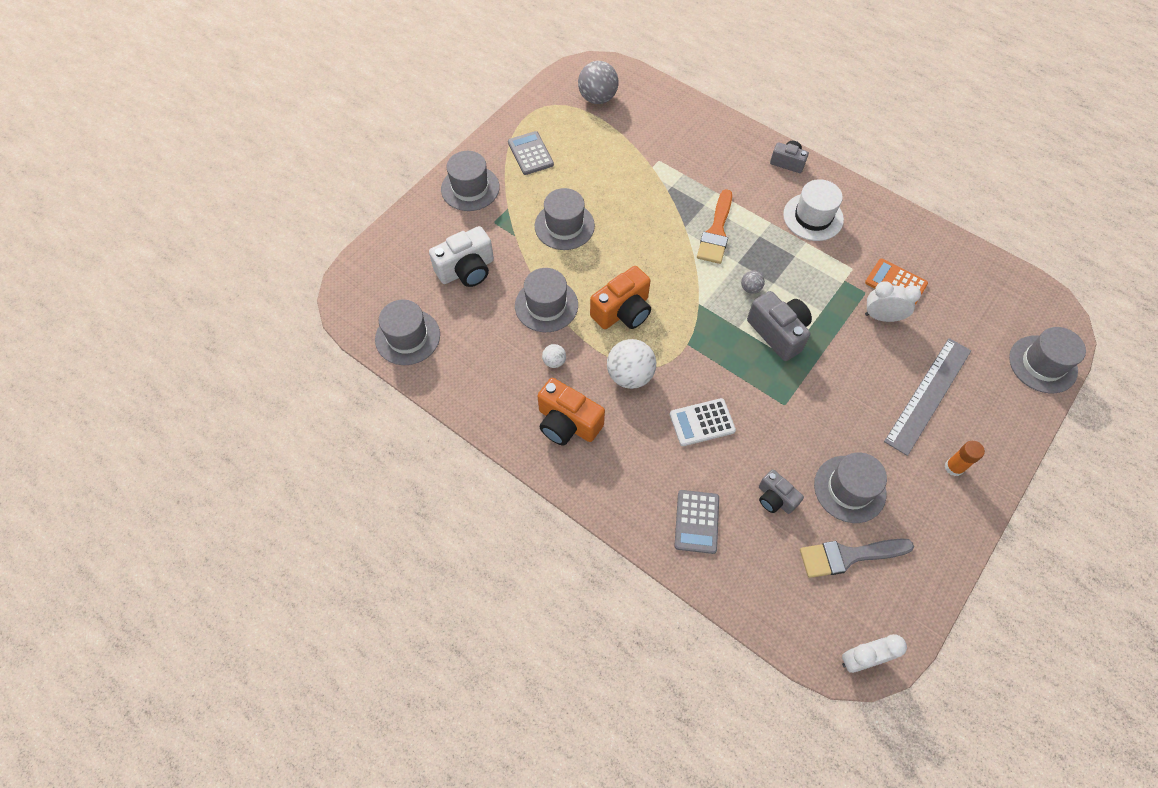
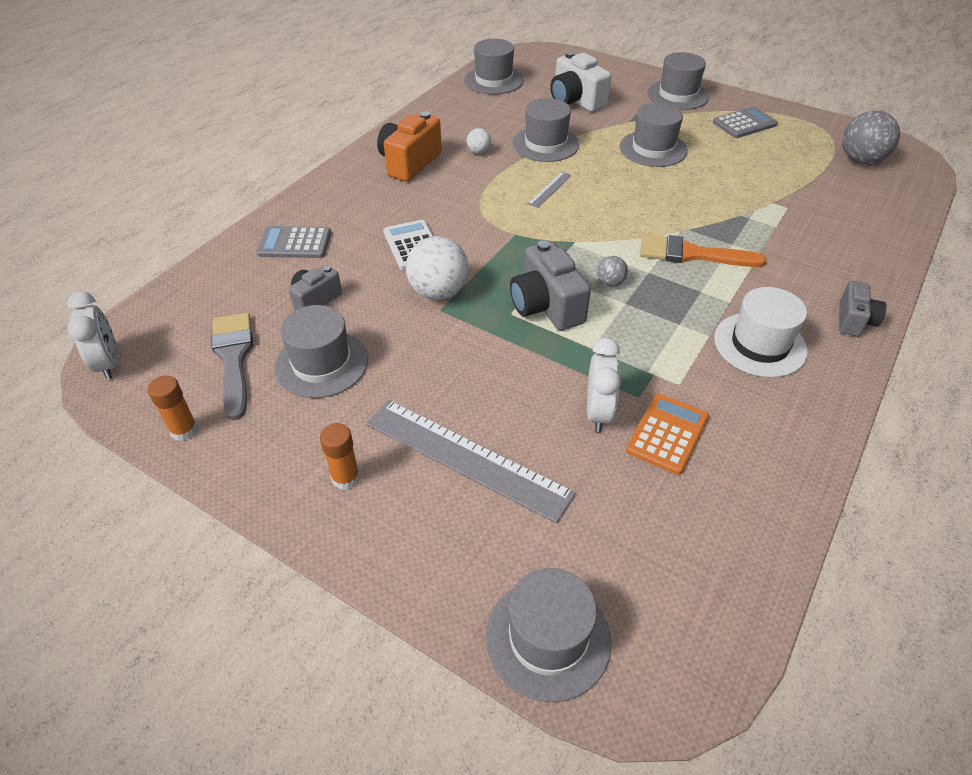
camera: 85 degrees right, 15 degrees down
orange camera [590,266,651,329] -> grey ruler [528,172,572,208]
white ball [607,339,656,389] -> white ball moved to [406,236,469,300]
grey camera [747,291,812,361] -> grey camera turned 105 degrees clockwise [510,240,591,331]
none -> orange glue stick [148,376,198,441]

